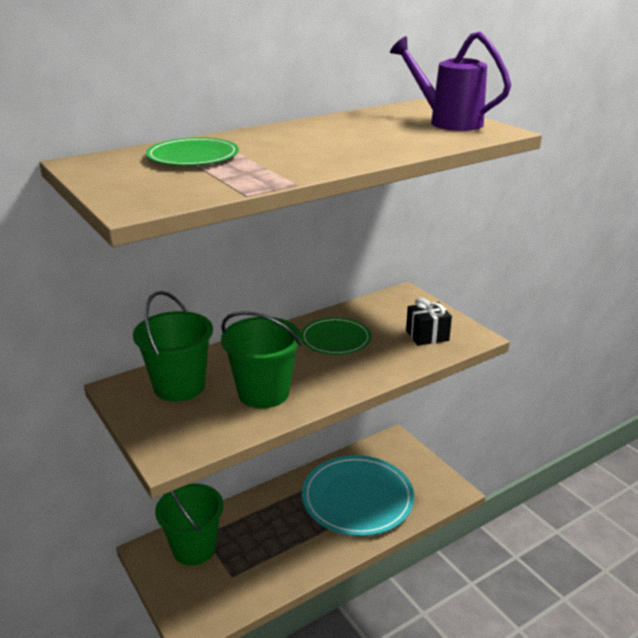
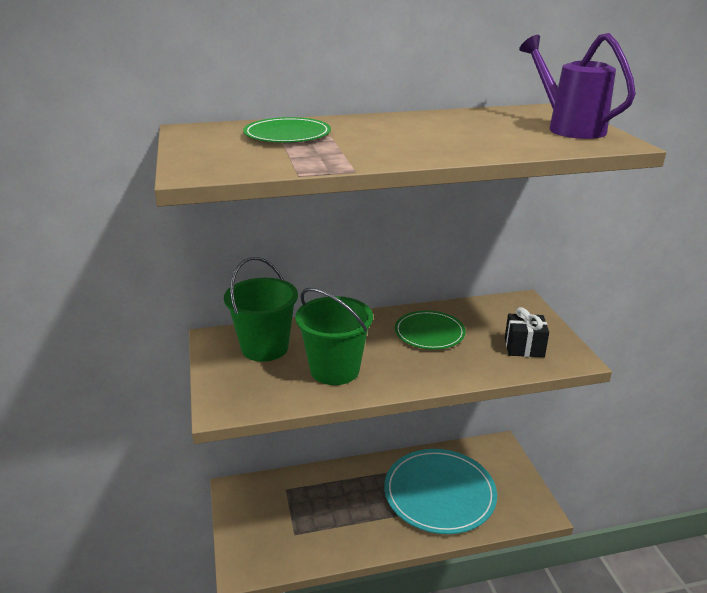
camera: 20 degrees right, 0 degrees up
green bucket [155,484,224,566] -> none

